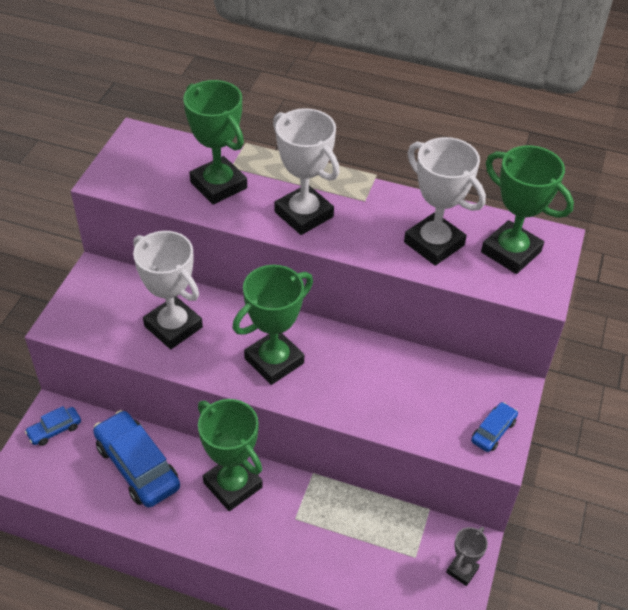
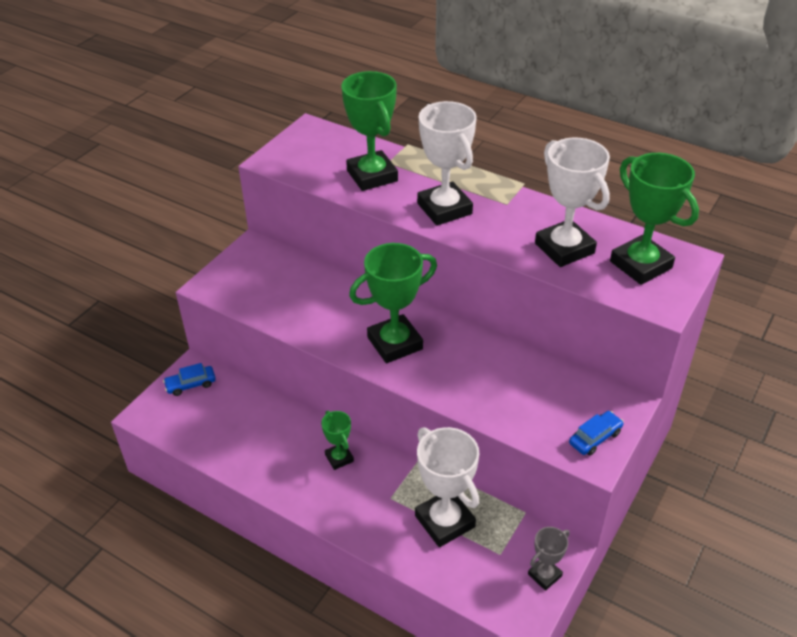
camera: 15 degrees right, 5 degrees down
blue car [93,410,180,508] -> none
white trophy [133,231,203,349] -> white trophy moved to [415,427,479,547]
green trophy [198,399,263,511] -> green trophy [321,411,354,470], size x0.53

